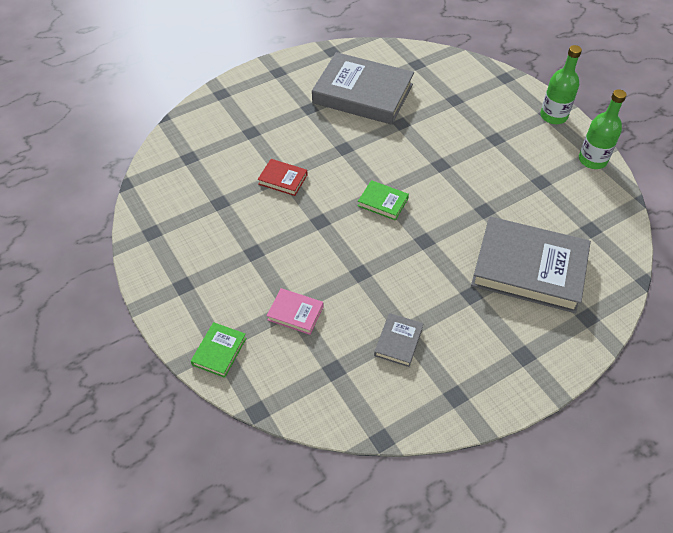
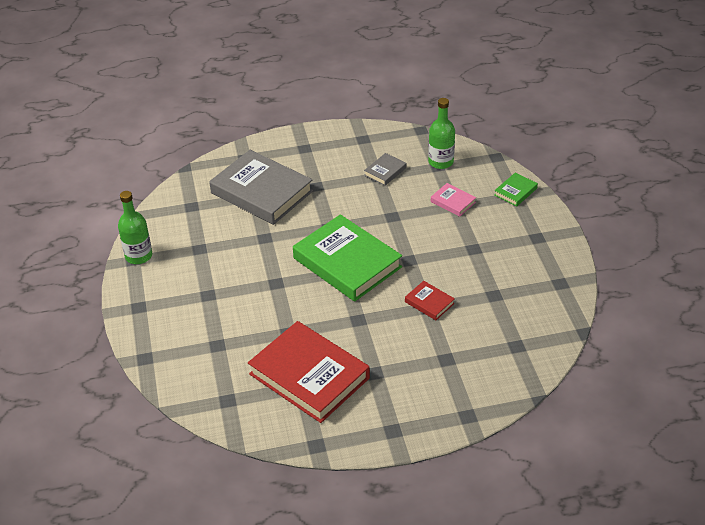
camera: 160 degrees left, 10 degrees down
grey book [312,52,414,125] -> red book [248,321,370,423]
green book [358,180,409,220] -> green book [293,214,402,302], size x2.30
green bottle [540,45,582,124] -> green bottle moved to [428,98,455,169]

